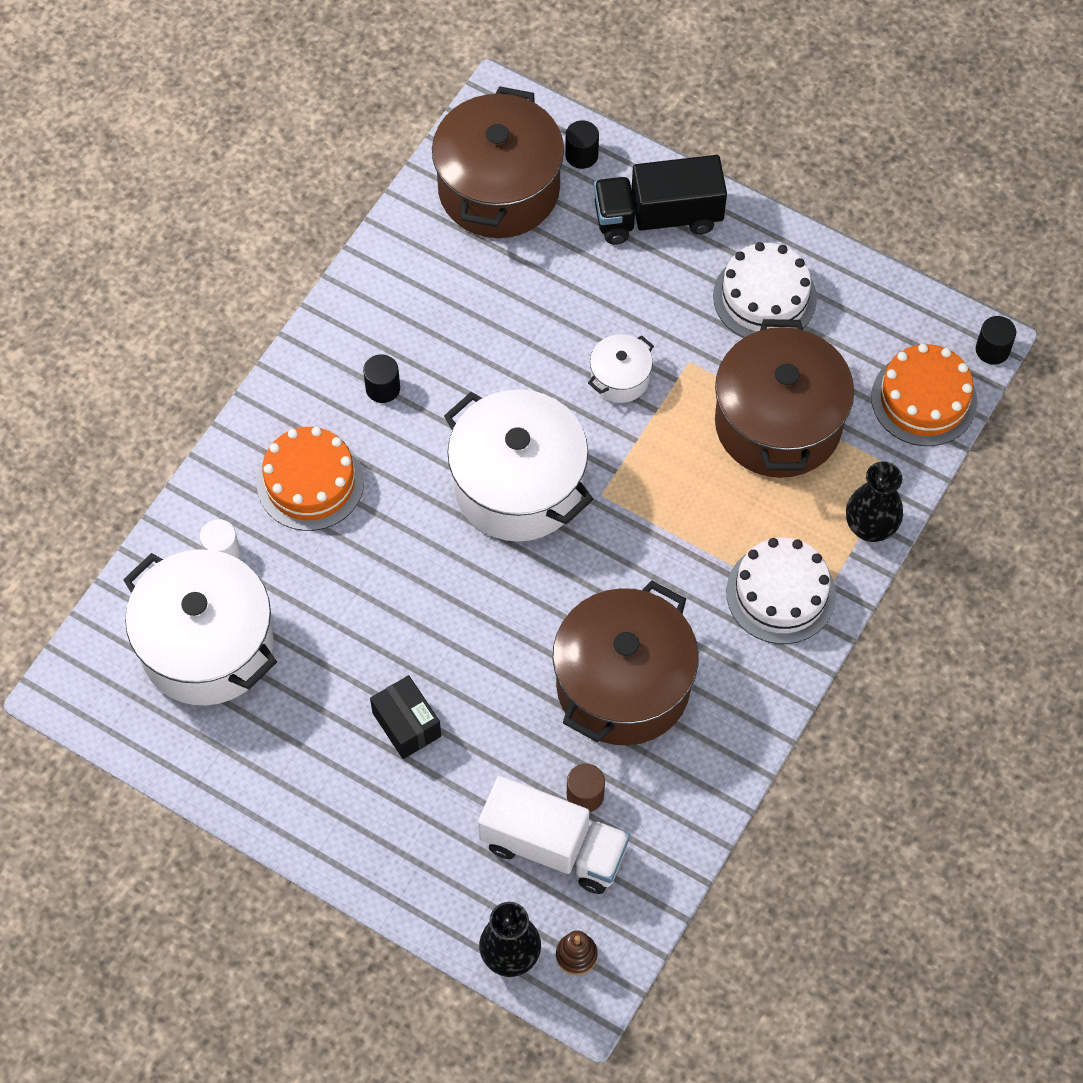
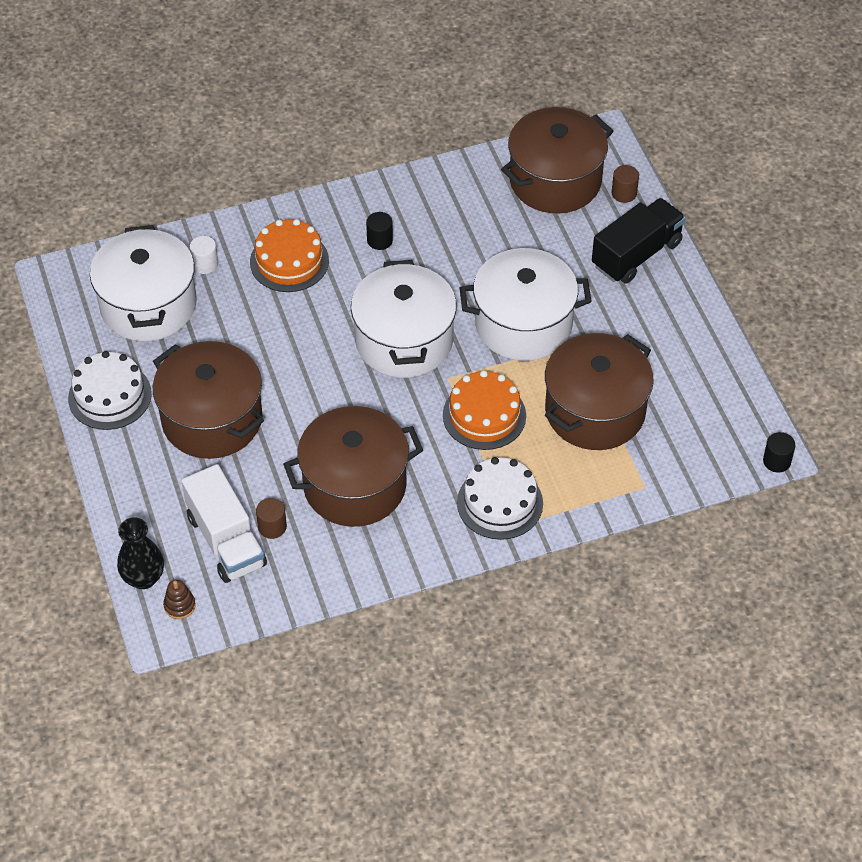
camera: 40 degrees right, 10 degrees down
black box [370,675,441,759] -> brown pot [153,341,264,459]
black cylinder [565,121,599,169] -> brown cylinder [612,165,639,203]
white pot [588,334,654,403] -> white pot [460,248,592,361], size x2.16
black truck [594,155,727,244] -> black truck turned 105 degrees clockwise [592,198,686,284]
white cake [713,242,817,338] -> white cake moved to [68,351,152,430]
black vase [846,462,903,542] -> none
orange cake [871,344,977,446] -> orange cake moved to [443,370,526,450]

